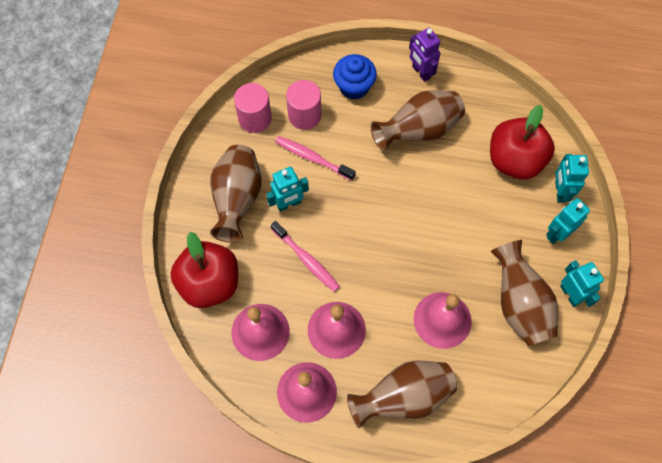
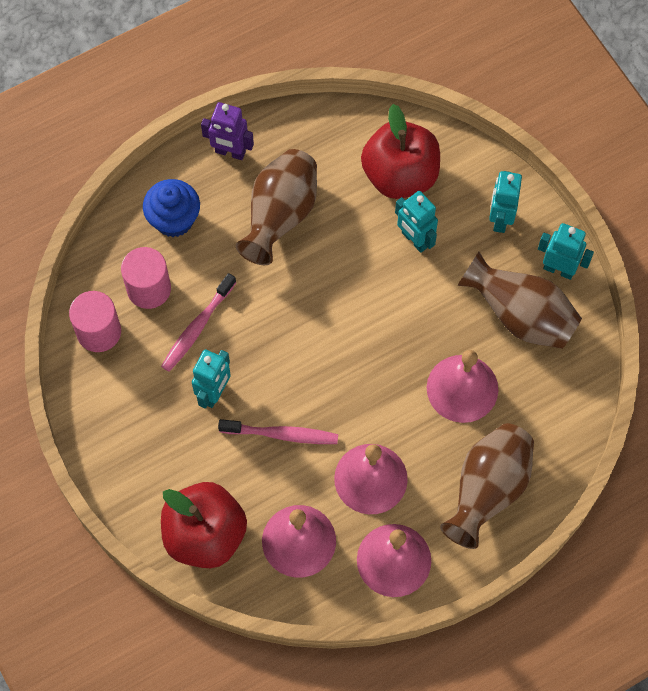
camera: 40 degrees left, 0 degrees up
brown vase [210,145,261,242] -> none
pink toothbrush [275,136,356,181] -> pink toothbrush turned 45 degrees counterclockwise [161,273,237,372]
turquoise robot [555,154,589,202] -> turquoise robot moved to [395,191,438,253]

